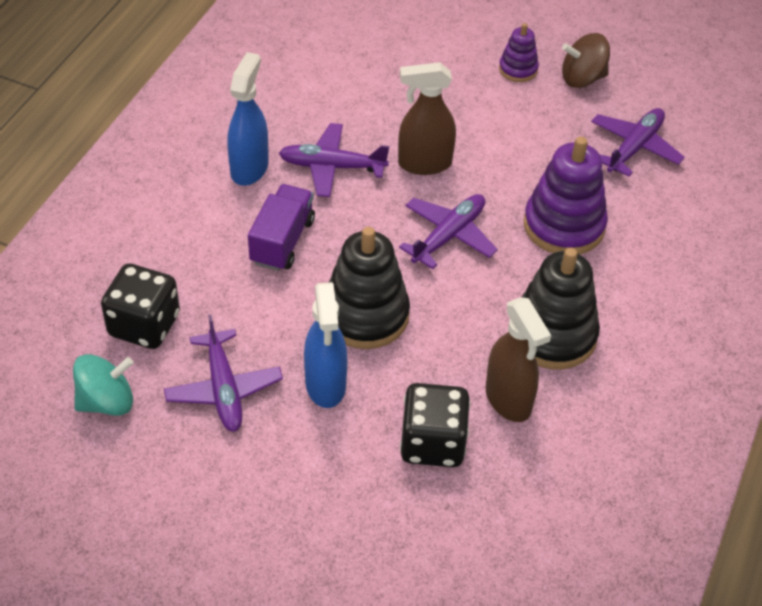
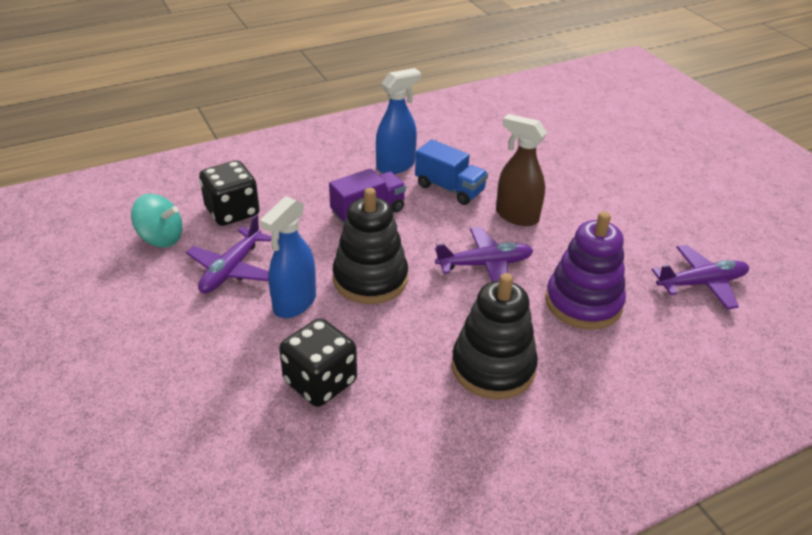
camera: 40 degrees right, 10 degrees down
purple plane [279,123,389,197] -> blue truck [415,140,488,205]
brown spray bottle [485,297,551,422] -> none
purple stacking toy [499,23,539,82] -> none
brown spinning top [562,33,610,88] -> none

